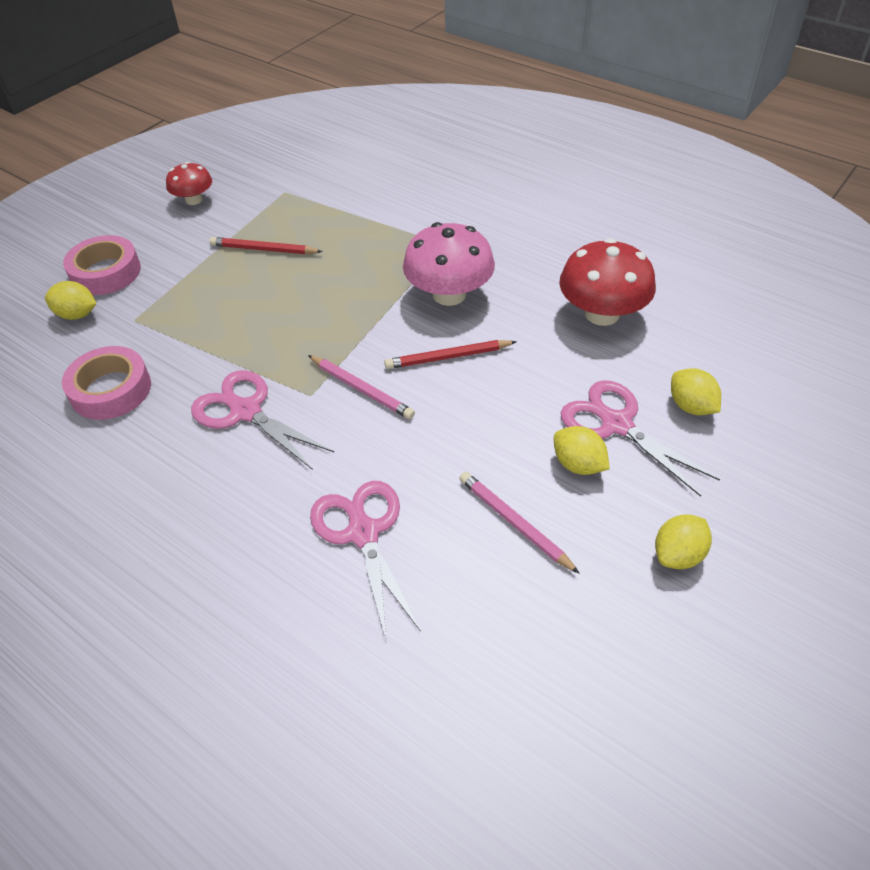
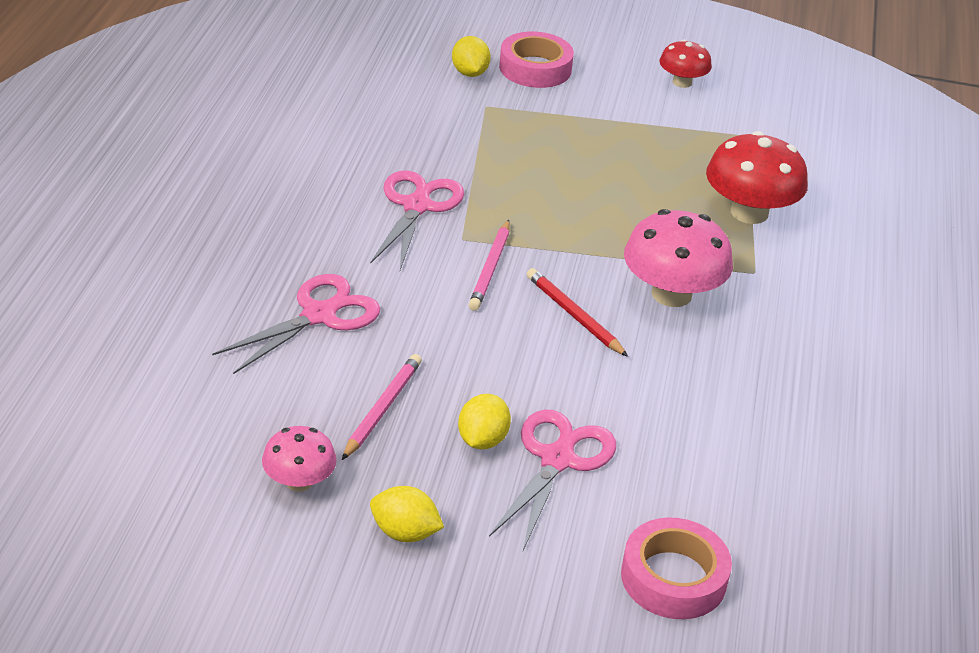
camera: 60 degrees right, 10 degrees down
pink tape [62,346,151,420] -> pink tape moved to [621,517,732,619]
red pencil [209,237,323,254] -> none
red mushroom [559,238,656,326] -> red mushroom moved to [706,131,808,224]
yellow lemon [671,368,721,415] -> none
none -> pink mushroom [262,426,337,492]

